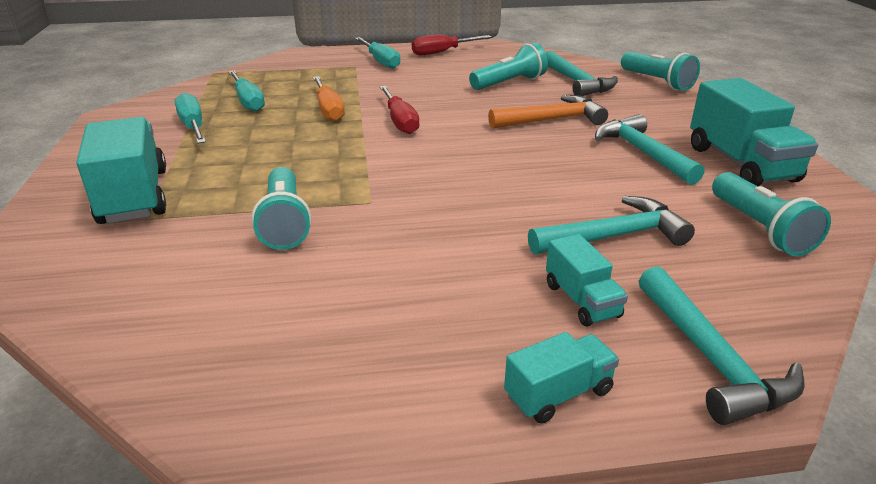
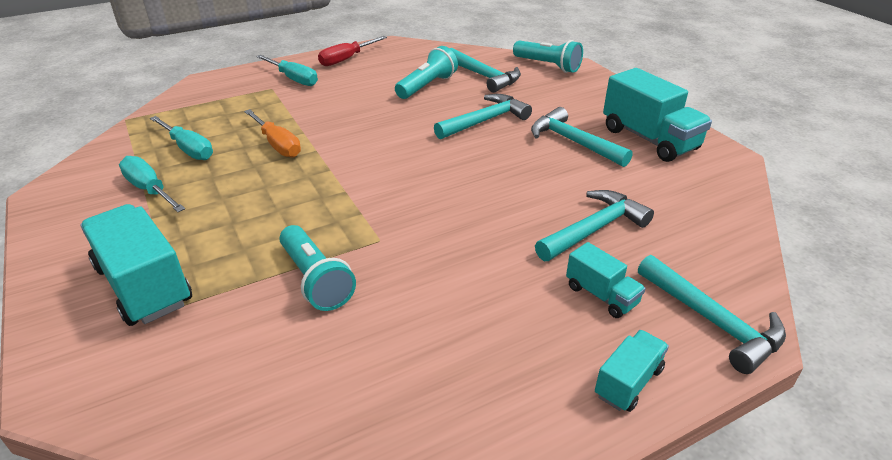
camera: 20 degrees left, 5 degrees up
red screwdriver [380,86,419,134] -> none
orange hammer [488,95,608,129] -> turquoise hammer [434,94,532,139]
turquoise flashlight [712,172,831,256] -> none

